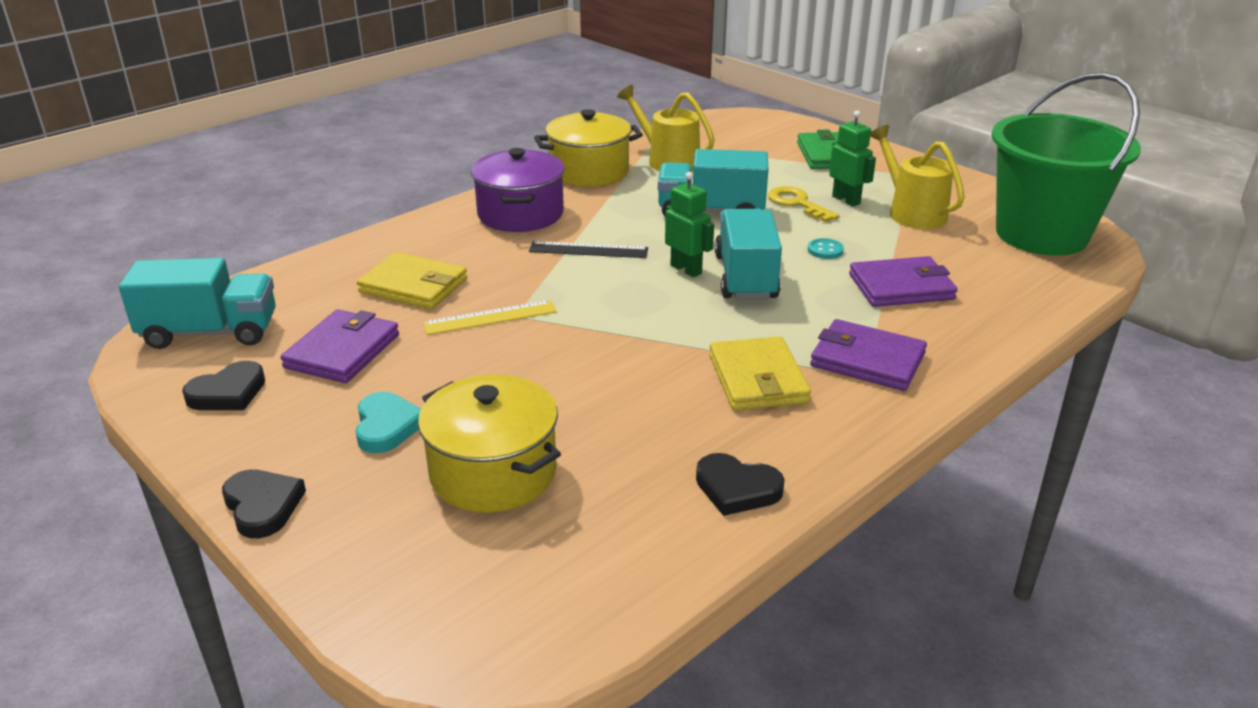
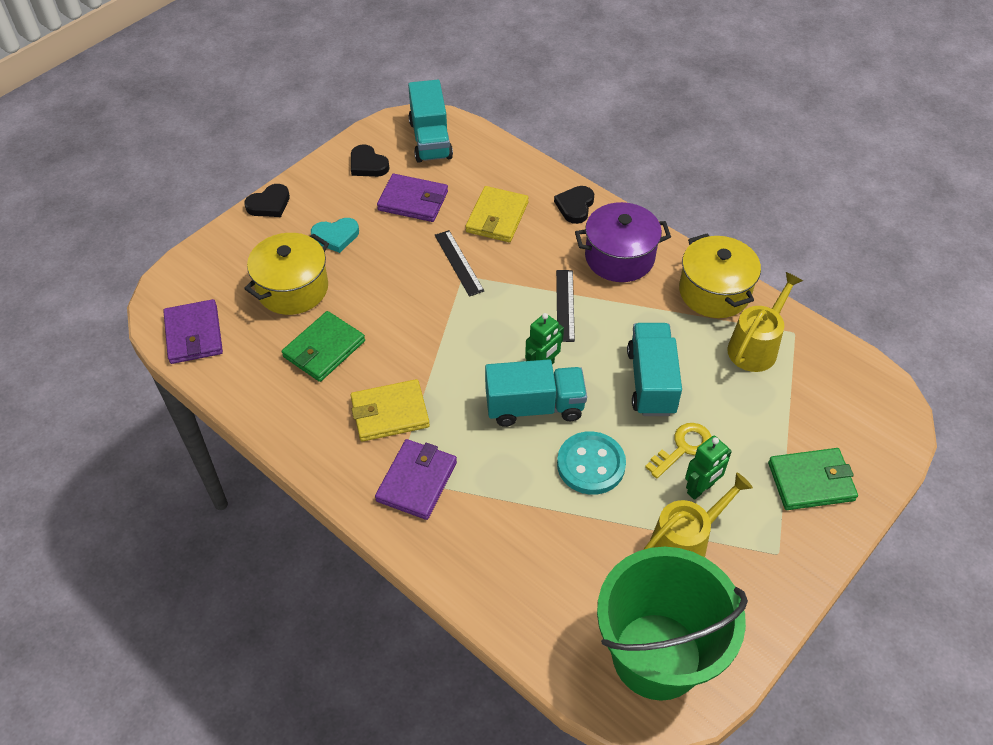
camera: 85 degrees right, 20 degrees up
yellow ruler [423,300,557,335] -> black ruler [435,230,484,297]
black heart [696,453,785,516] -> black heart moved to [554,186,594,224]
turquoise button [808,238,844,259] -> turquoise button [557,431,626,495], size x2.19
purple wallet [849,256,958,307] -> purple wallet moved to [163,299,223,364]
none -> green wallet [282,311,365,382]

